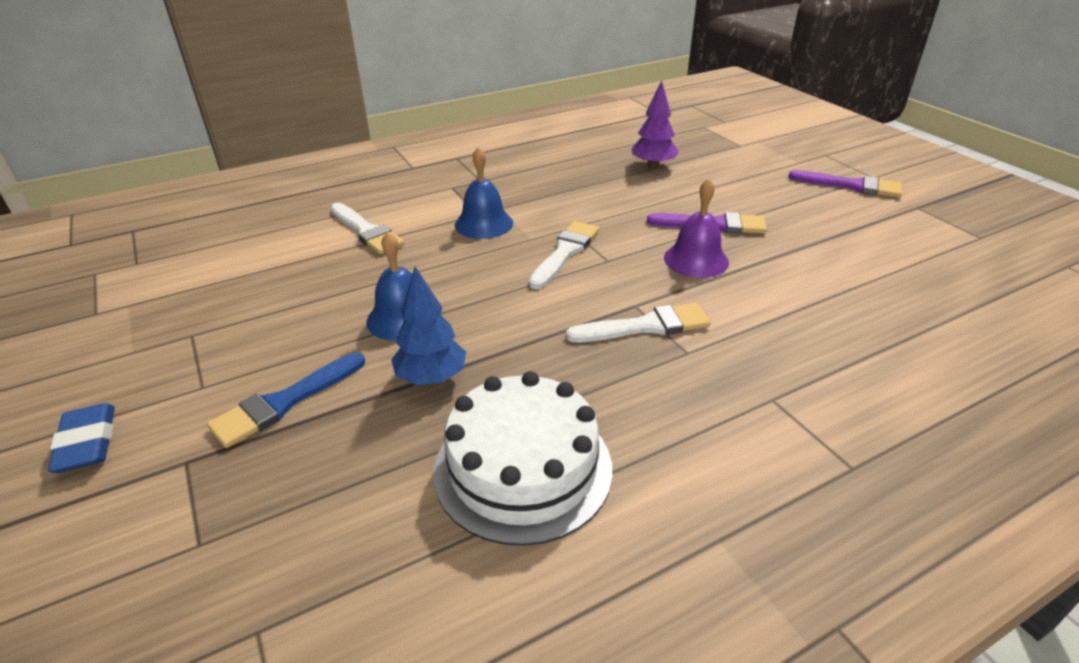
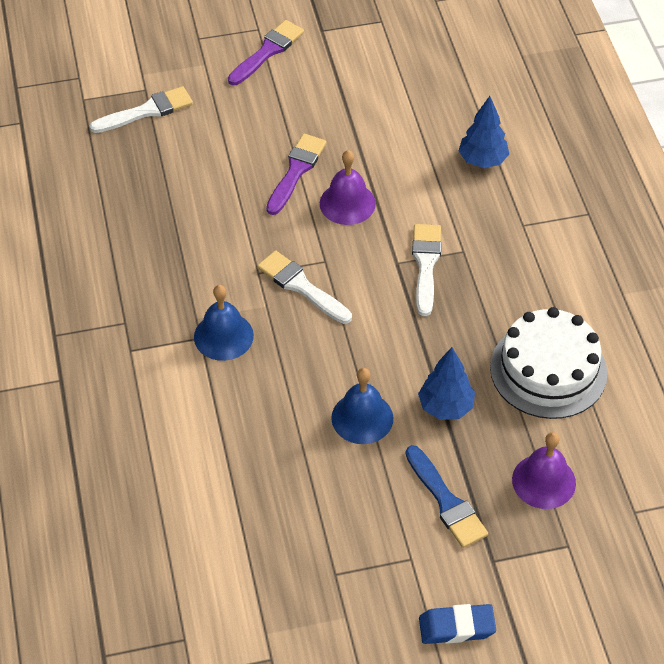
camera: 75 degrees left, 15 degrees up
white brush [330,203,404,254] -> white brush moved to [90,86,193,133]
purple tree [632,81,679,169] -> none
none -> blue tree [459,96,509,168]
none -> purple bell [512,432,576,509]

